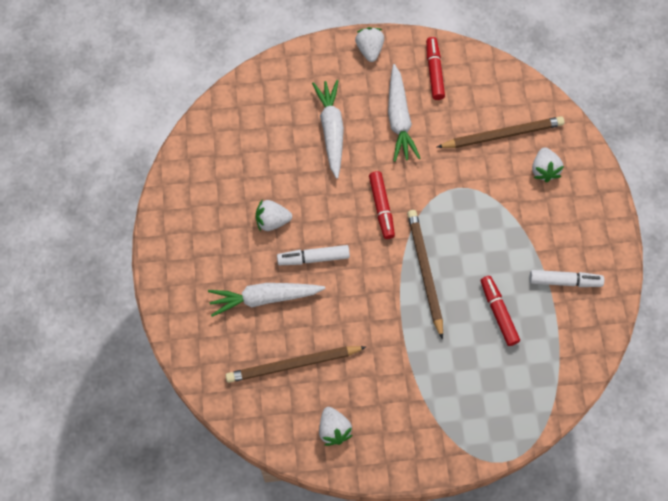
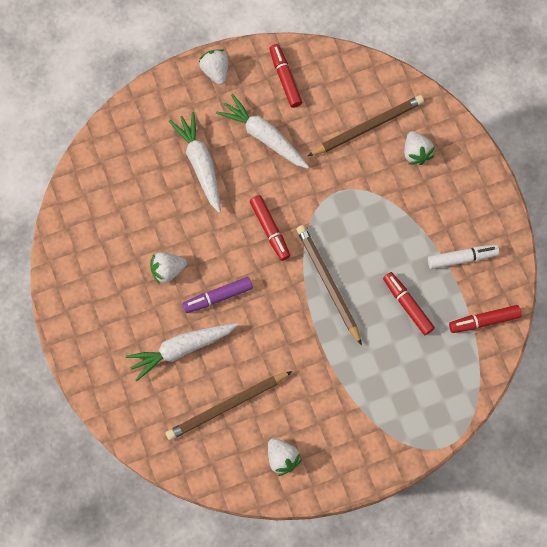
camera: 15 degrees left, 5 degrees up
white marker [277,245,350,265] -> purple marker [182,277,253,313]
white carrot [388,64,421,162] -> white carrot turned 150 degrees clockwise [216,94,309,169]
none -> red marker [449,305,521,333]

